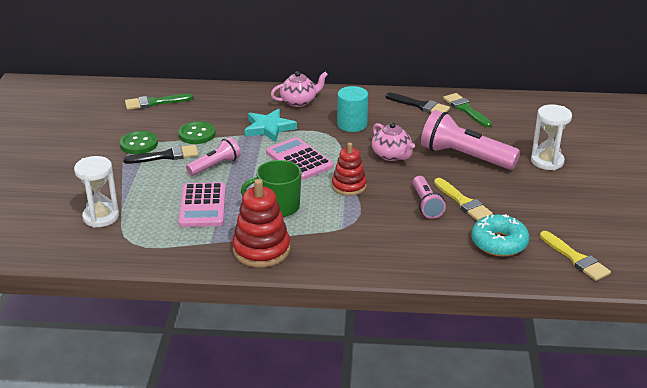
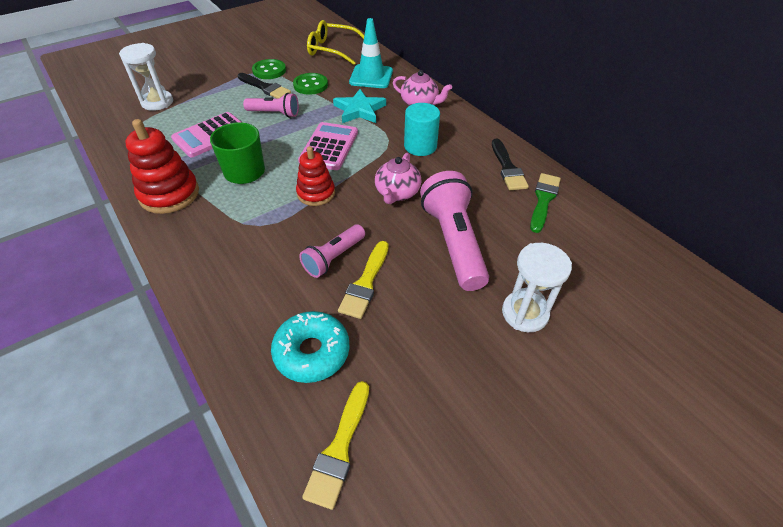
camera: 50 degrees right, 15 degrees up
green brush [125,94,193,110] -> yellow glasses [307,20,364,65]
none -> turquoise traffic cone [349,18,393,88]

